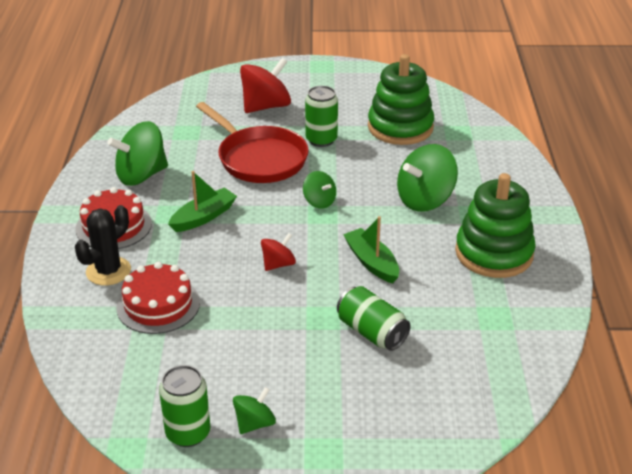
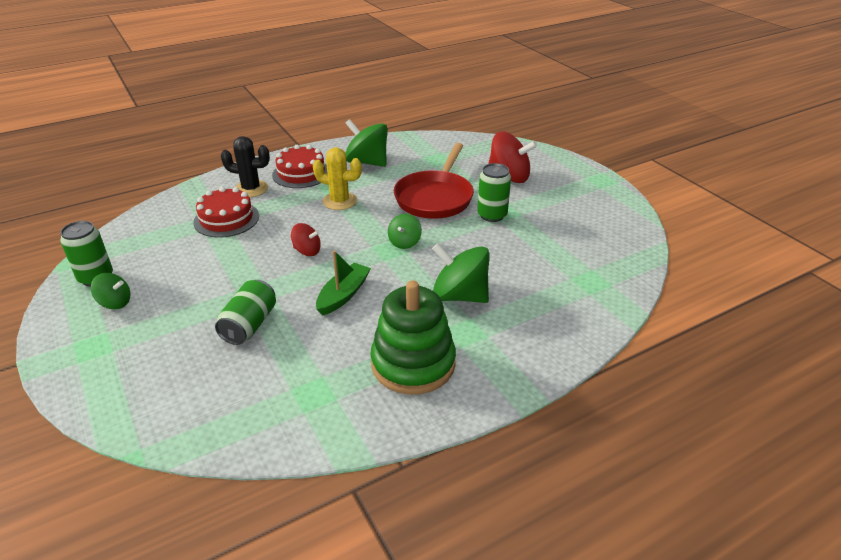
camera: 60 degrees right, 0 degrees up
green boat [168,171,237,232] -> yellow cactus [313,148,362,210]
green stacking toy [368,54,434,145] -> none

